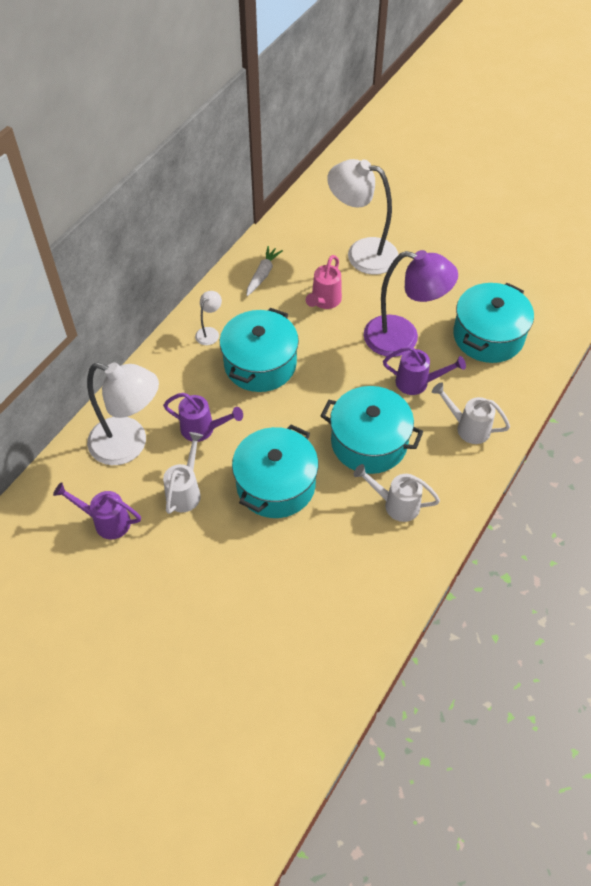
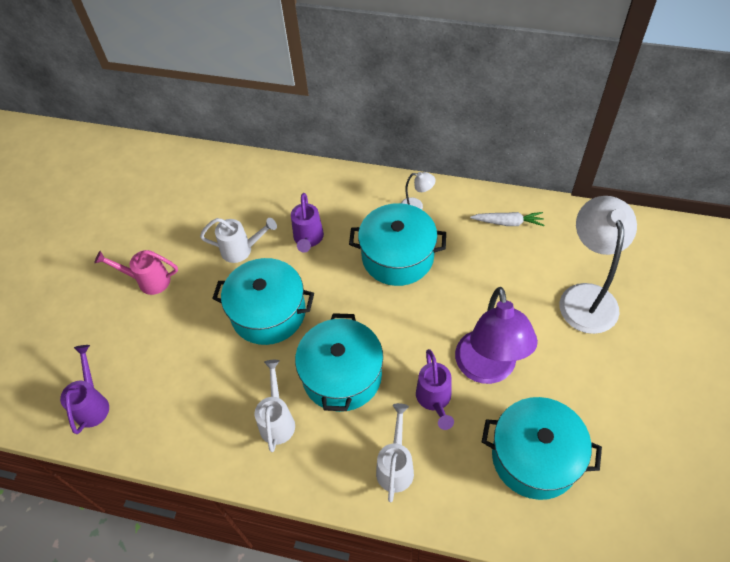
camera: 75 degrees right, 0 degrees up
purple watering can [53,482,141,539] -> purple watering can moved to [60,345,109,434]
white lamp [87,362,159,465] -> none
pink watering can [306,255,342,309] -> pink watering can moved to [94,250,178,295]

